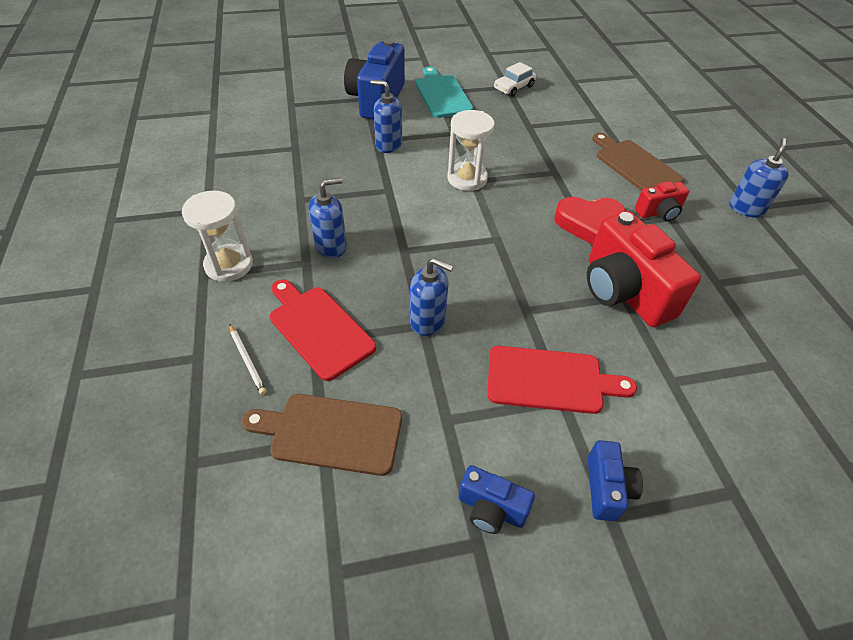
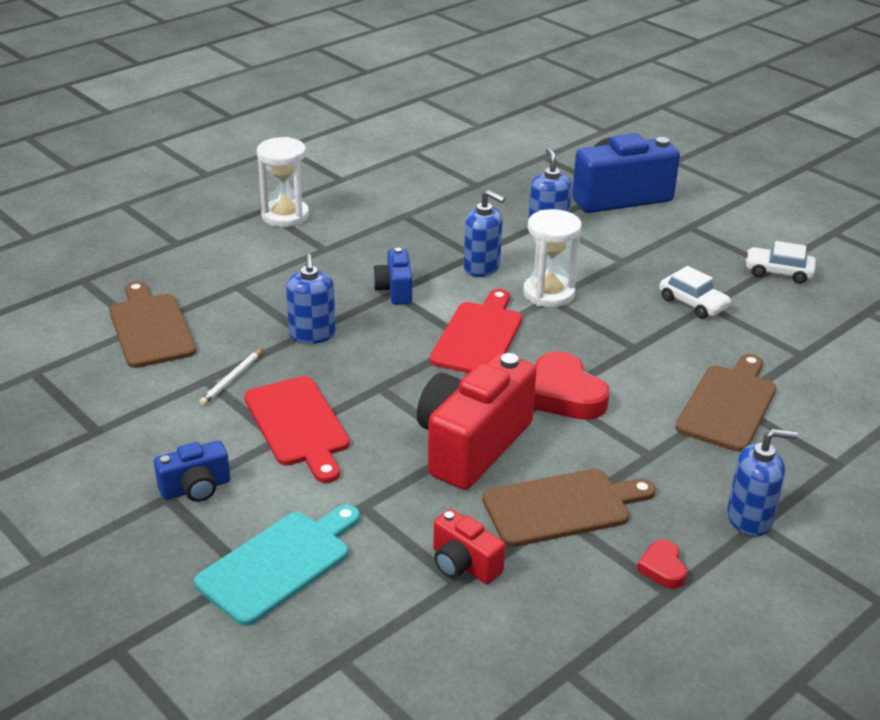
camera: 60 degrees right, 15 degrees down
white pencil [229,324,266,395] -> white pencil moved to [199,349,263,405]
red cutting board [270,279,376,381] -> red cutting board moved to [430,289,522,373]
blue soap dispenser [308,178,347,258] -> blue soap dispenser moved to [464,190,505,277]
turquoise cutting board [416,66,474,118] -> turquoise cutting board moved to [194,505,360,626]
blue camera [458,465,535,534] -> blue camera moved to [373,248,412,305]
red camera [635,181,689,221] -> red camera moved to [433,509,505,584]
none -> brown cutting board [482,469,656,547]
none -> red heart [637,540,687,589]
none -> white car [659,266,731,319]

